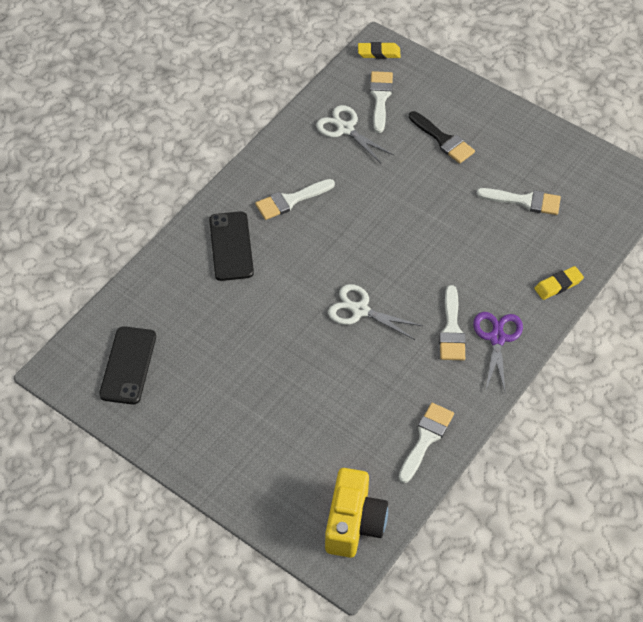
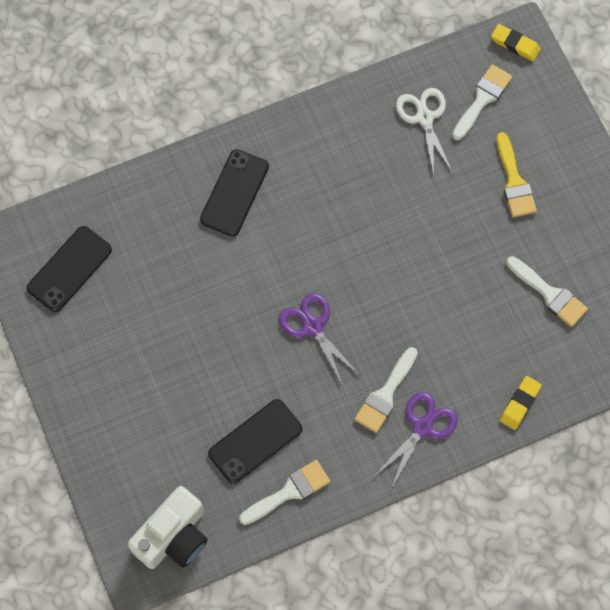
camera: 30 degrees right, 15 degrees up
white brush [255,179,335,220] -> none
yellow camera [325,468,388,558] -> white camera [128,486,208,569]
white scissors [328,284,423,340] -> purple scissors [279,293,359,386]
black brush [409,111,475,164] -> yellow brush [496,132,537,217]
yellow eraser [534,266,584,300] -> yellow eraser turned 60 degrees counterclockwise [500,376,542,430]
none -> black phone [208,399,302,484]

